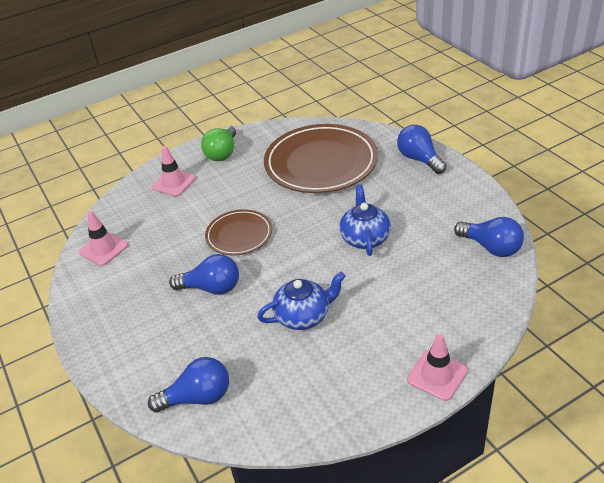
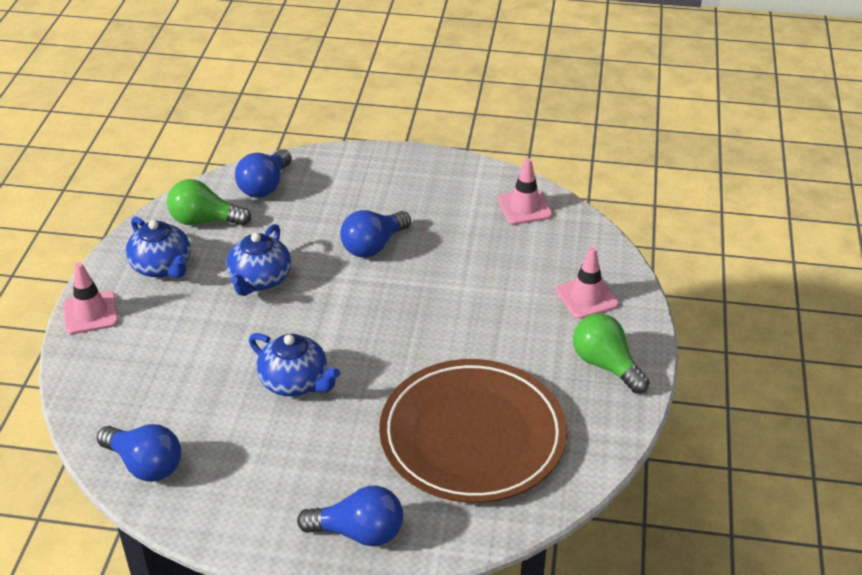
camera: 125 degrees right, 0 degrees up
brown plate [205,209,272,256] -> none
blue light bulb [454,217,524,257] -> blue light bulb turned 135 degrees counterclockwise [97,424,181,482]
none -> blue teapot [126,217,190,278]
none -> green light bulb [167,179,251,226]

